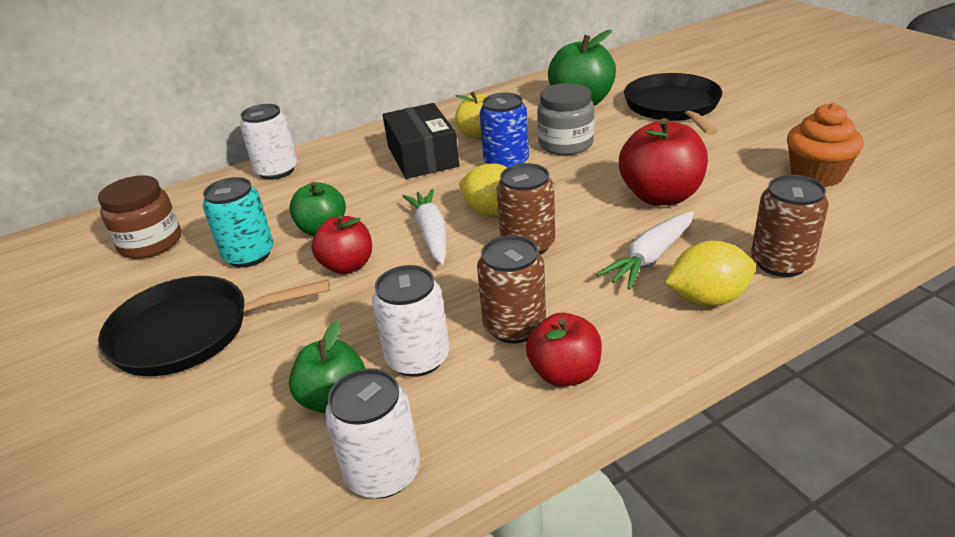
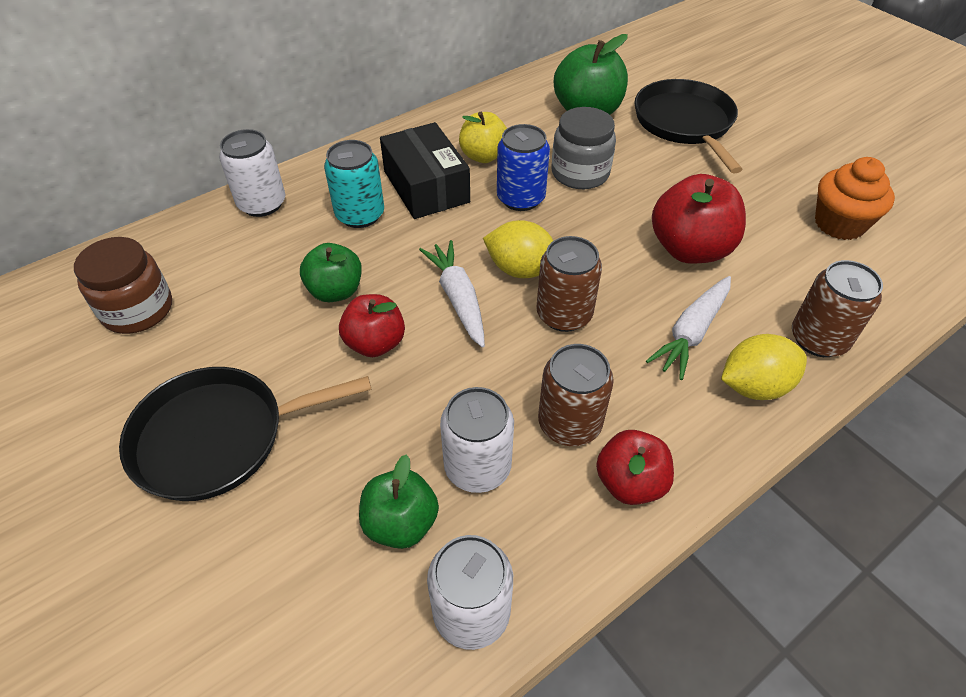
camera: 10 degrees left, 15 degrees up
turquoise can [203,177,274,268] -> turquoise can moved to [324,140,384,228]

